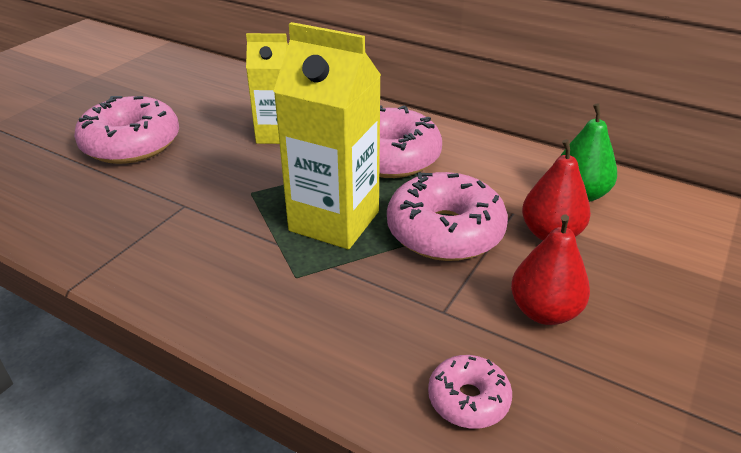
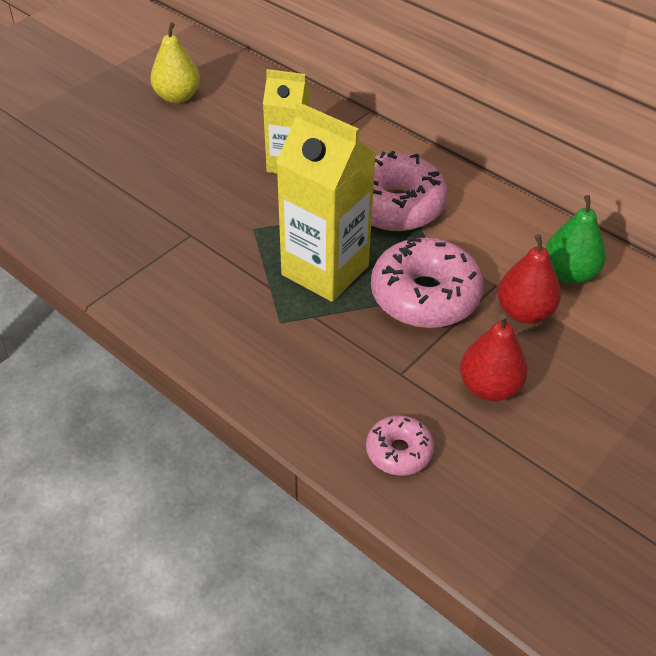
camera: 10 degrees right, 10 degrees up
pink donut [74,96,179,164] -> none
none -> yellow pear [150,22,200,103]

